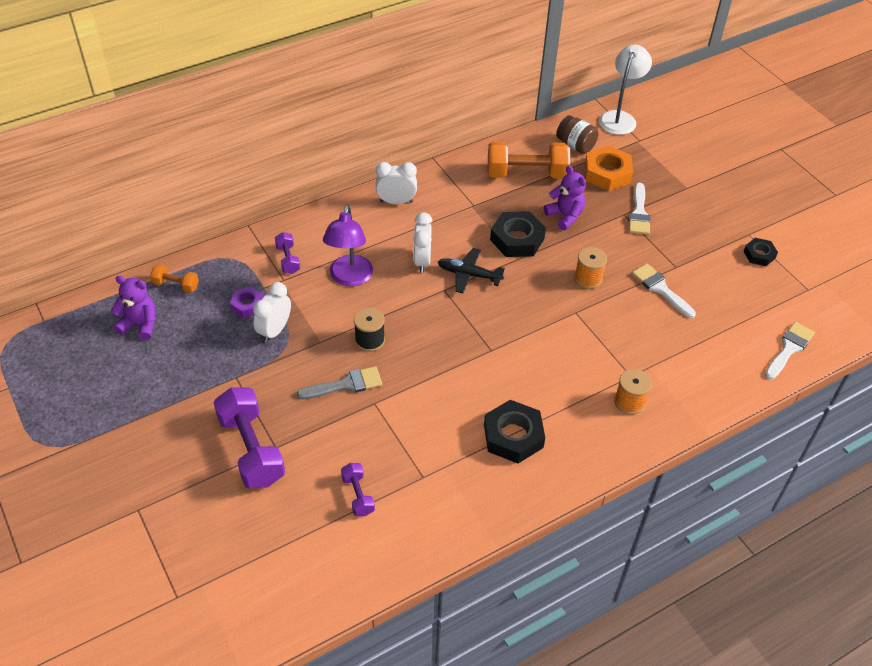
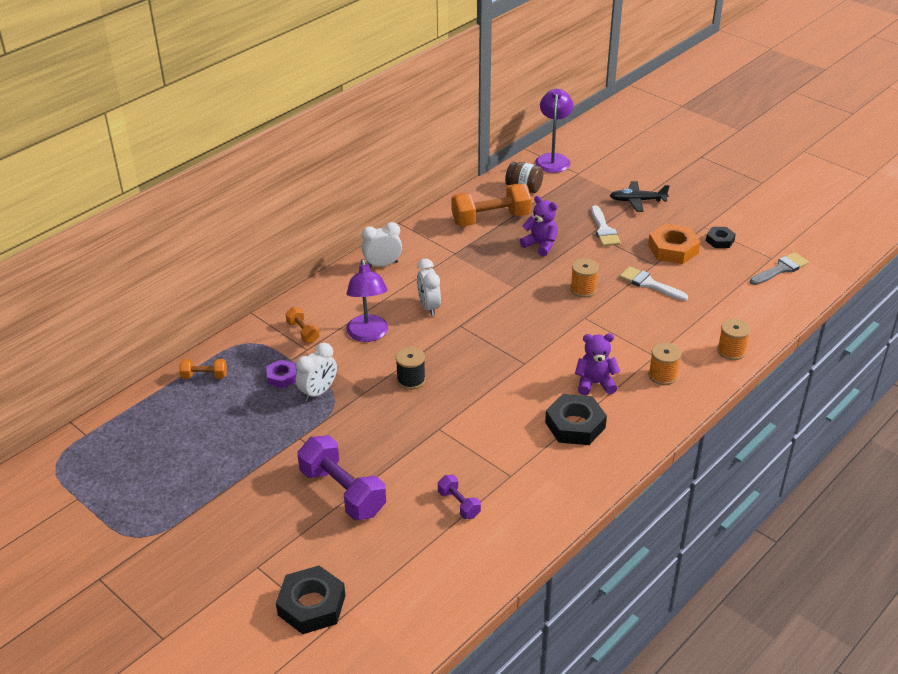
camera: 15 degrees left, 10 degrees down
purple teddy bear [111,276,156,340] -> purple teddy bear moved to [575,333,620,395]
white clock [253,282,291,343] -> white clock turned 150 degrees counterclockwise [296,343,337,401]
purple dumbbell [275,232,300,274] -> orange dumbbell [286,307,320,343]
grey brush [297,366,382,399] -> grey brush moved to [750,252,809,285]
black plane [438,248,505,293] -> black plane moved to [610,181,670,212]
black nut [490,211,546,257] -> black nut moved to [276,566,345,634]
orange nut [585,145,633,191] -> orange nut moved to [648,223,700,264]
white lamp [599,45,652,135] -> purple lamp [535,89,573,173]
white brush [765,322,815,379] -> none
none -> orange spool [717,318,751,360]

